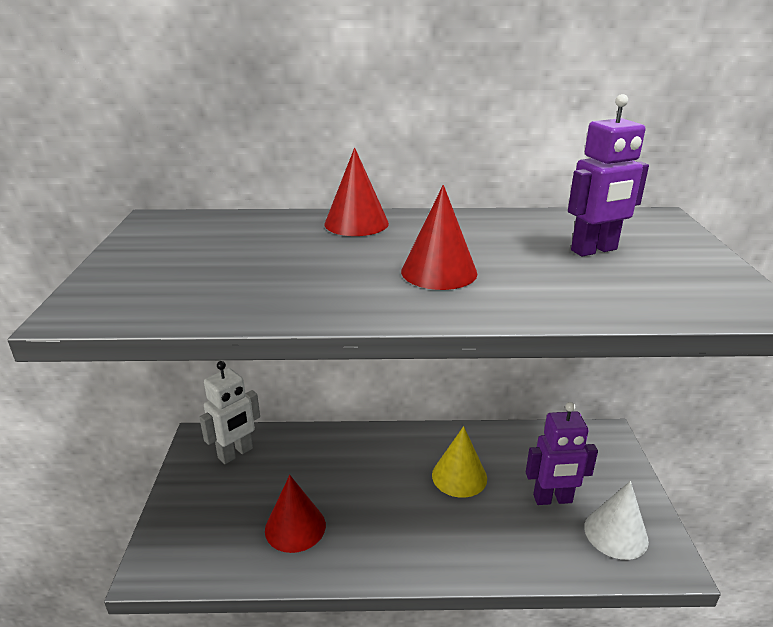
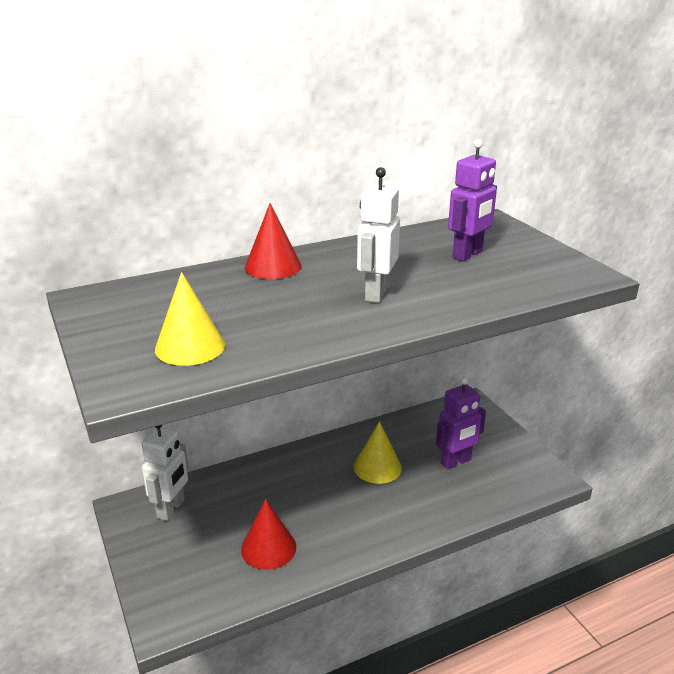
camera: 25 degrees left, 0 degrees up
red cone [401,185,477,290] -> white robot [357,167,400,303]
white cone [584,481,649,560] -> none
none -> yellow cone [155,272,225,366]

